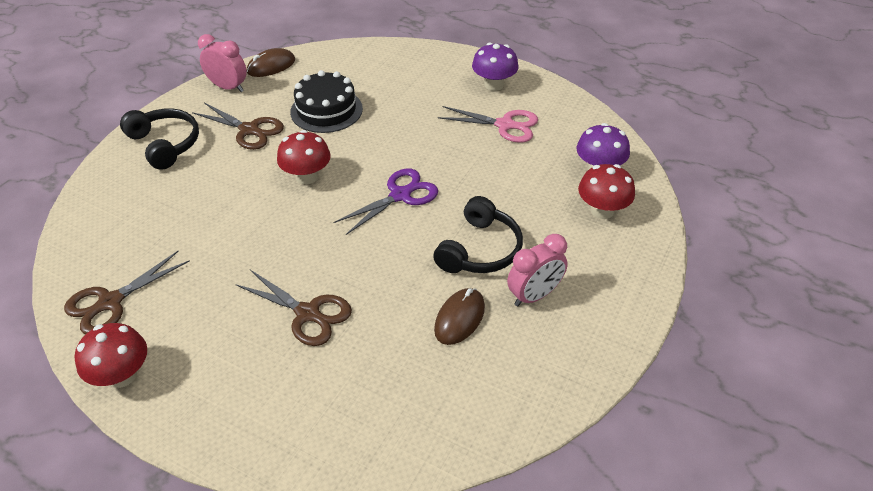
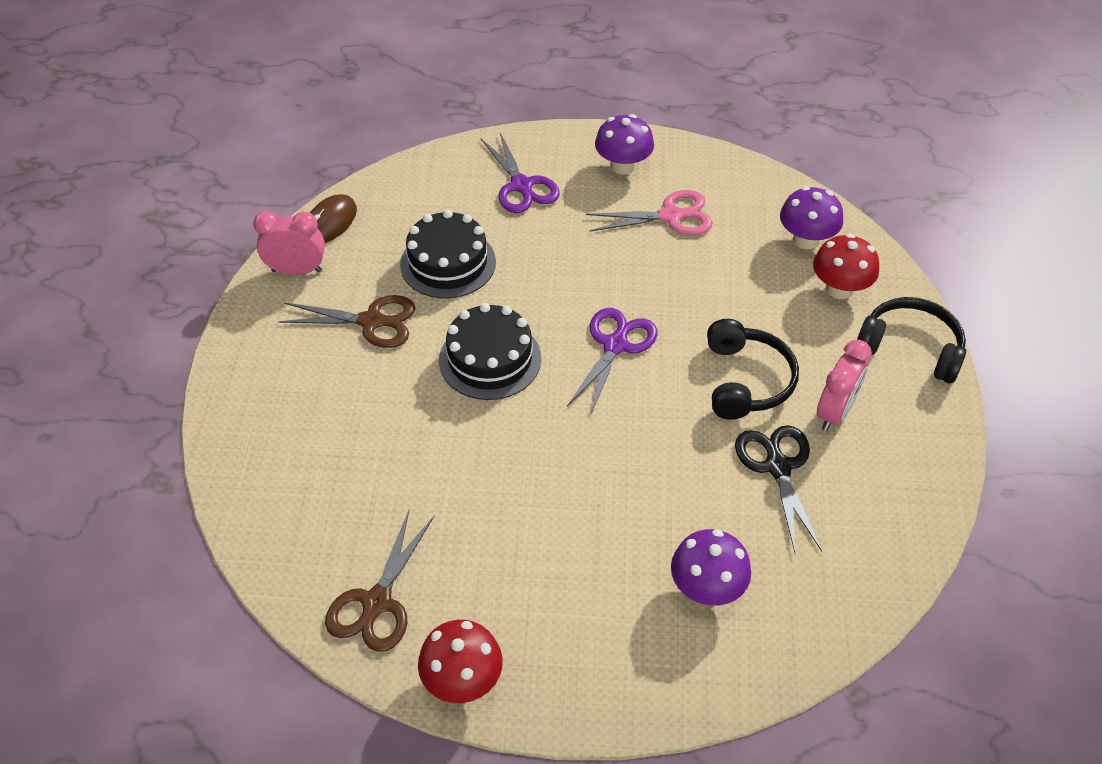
camera: 25 degrees left, 5 degrees up
black headphones [120,108,199,170] -> black headphones moved to [857,297,966,383]
brown scissors [235,270,352,346] -> none
red mushroom [277,130,331,184] -> black cake [439,303,541,400]
brown mouse [434,288,485,345] -> black scissors [735,425,822,552]
none -> purple scissors [480,133,560,213]
none -> purple mushroom [671,529,751,606]

